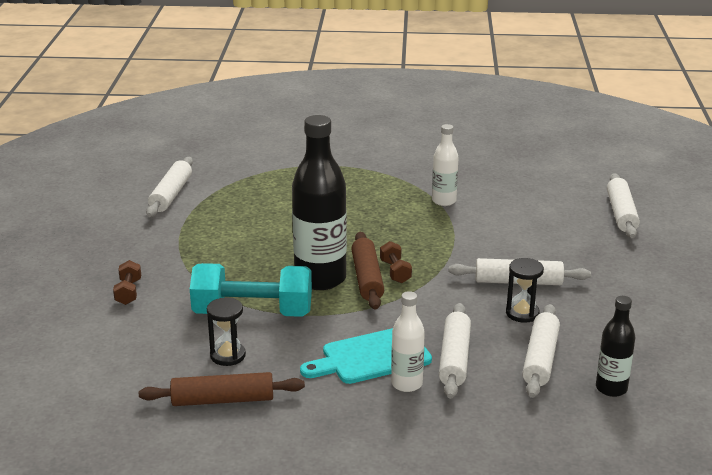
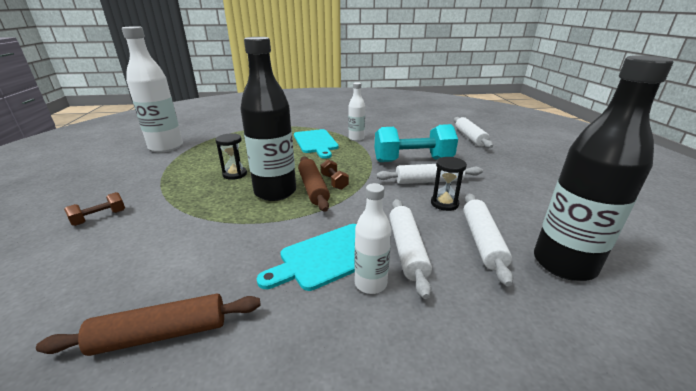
camera: 10 degrees left, 0 degrees up
brown dumbbell [113,260,141,305] -> brown dumbbell turned 60 degrees clockwise [64,192,125,226]
white rolling pin [146,157,193,217] -> white bottle [122,26,183,152]
turquoise dumbbell [190,263,312,317] -> turquoise dumbbell moved to [374,124,458,162]
black hourglass [207,298,246,366] -> black hourglass moved to [215,133,247,180]
black bottle [596,296,635,397] -> black bottle [534,55,673,281], size x1.89
none -> turquoise cutting board [294,129,339,159]

